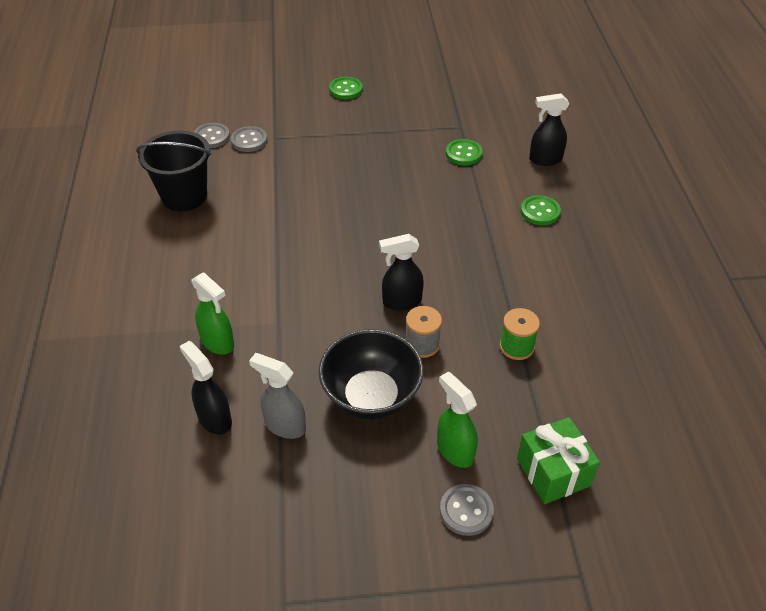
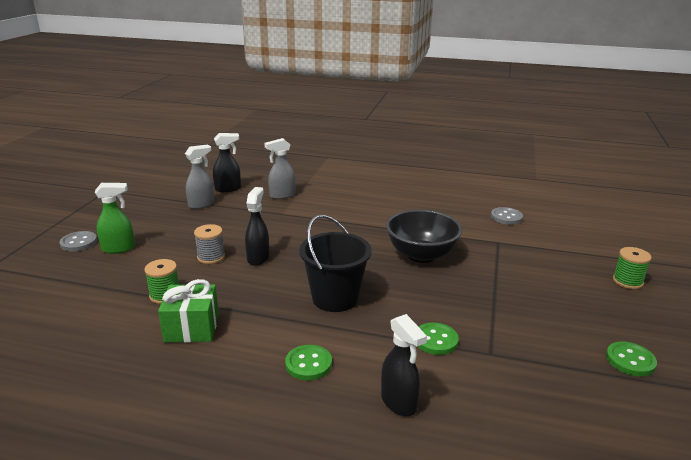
camera: 110 degrees right, 20 degrees down
black bucket [136,130,211,211] -> black bucket moved to [299,215,372,312]
green spray bottle [191,272,234,355] -> grey spray bottle [264,138,296,199]
grey button [231,126,267,152] -> none
black bowl [319,329,424,420] -> black bowl moved to [386,210,462,263]
green button [329,77,363,99] -> green button moved to [606,342,657,376]
green gift [517,417,600,504] -> green gift moved to [158,279,219,343]
black spray bottle [529,93,569,166] -> black spray bottle turned 135 degrees clockwise [381,314,427,416]
none -> green spool [613,247,652,289]

